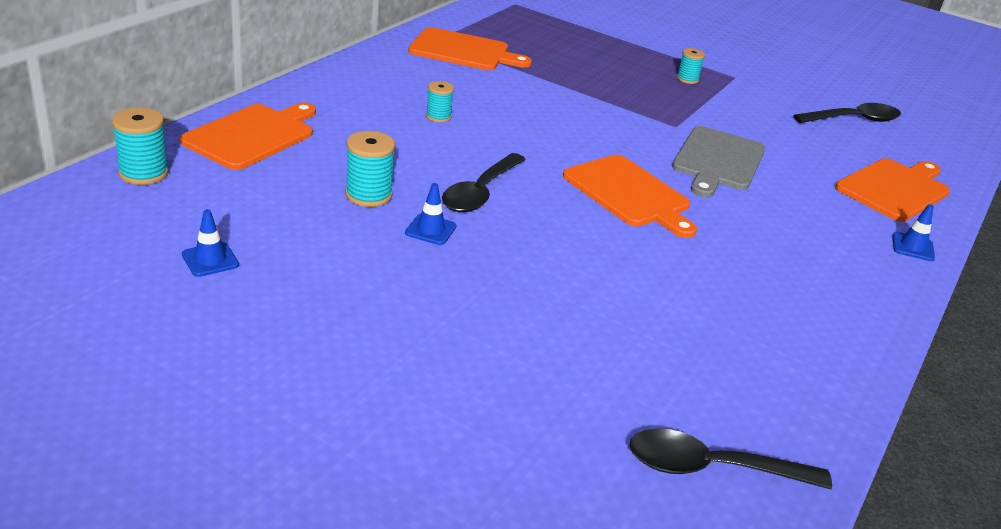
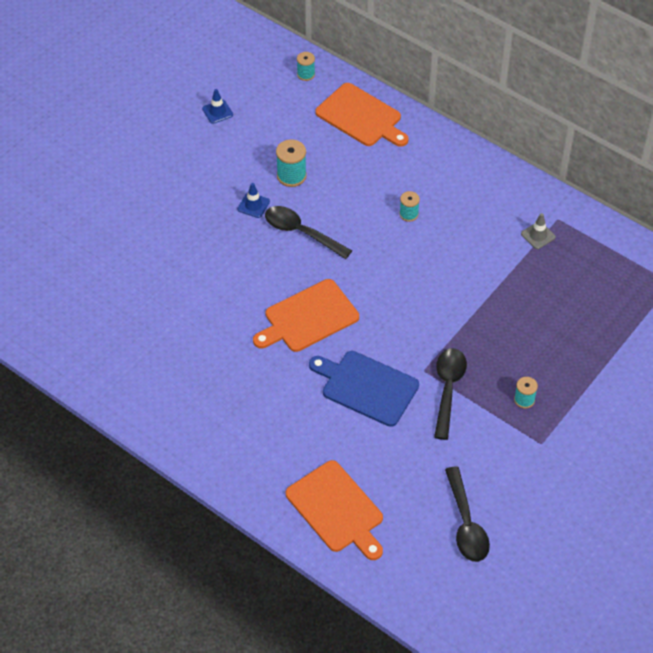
camera: 100 degrees right, 20 degrees up
turquoise spool [112,107,169,185] -> turquoise spool [297,52,315,81], size x0.64
orange cutting board [408,27,532,70] -> grey traffic cone [521,213,556,249]
black spoon [629,428,832,489] -> black spoon moved to [434,348,467,440]
grey cutting board [672,126,765,197] -> blue cutting board [309,351,419,427]
blue traffic cone [892,204,935,261] -> none

